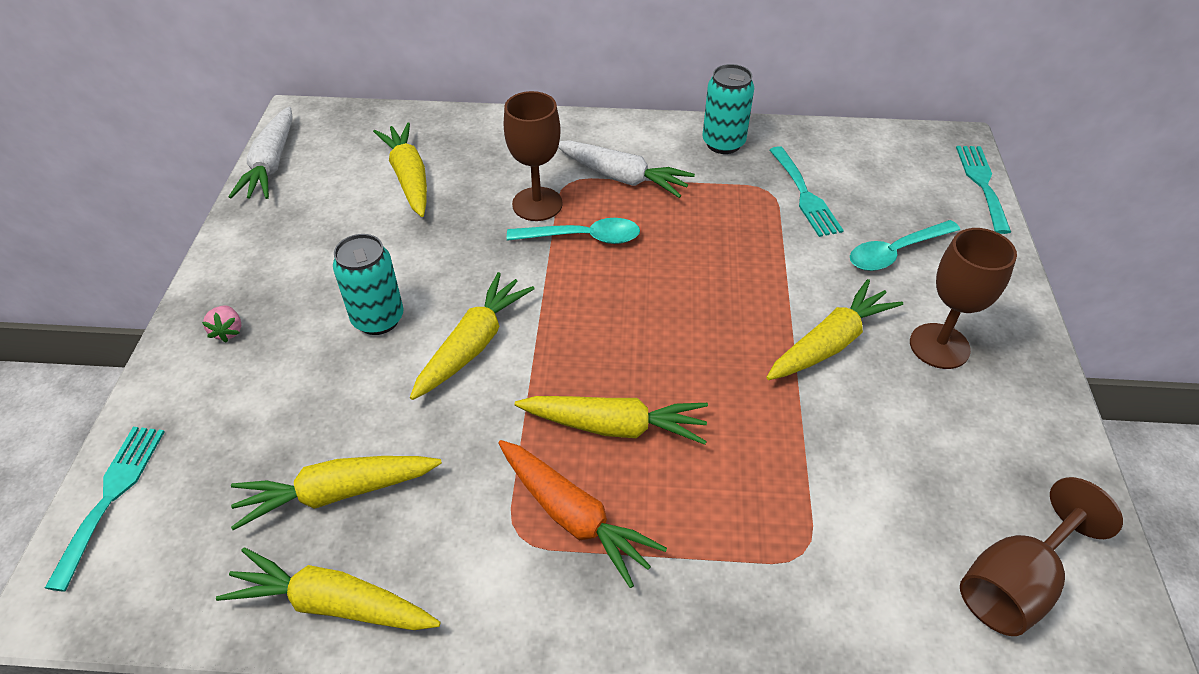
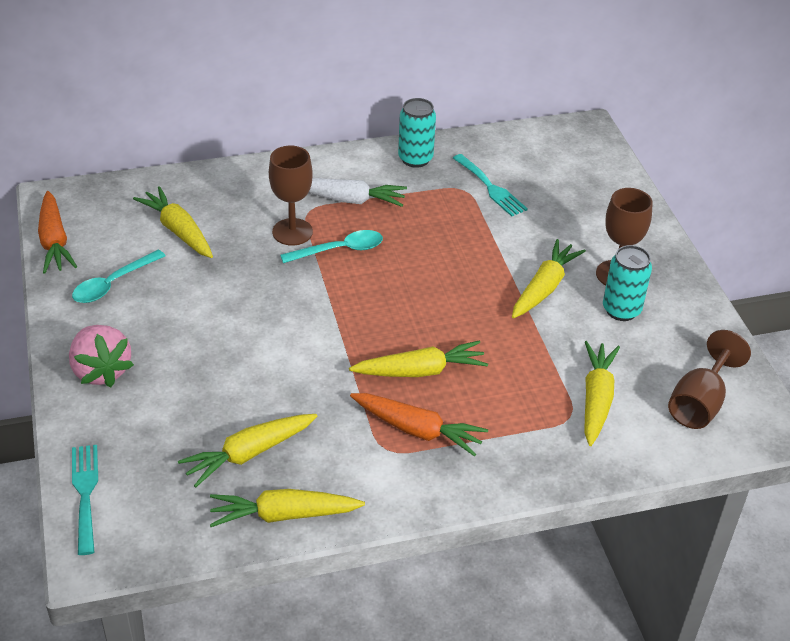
camera: 20 degrees left, 5 degrees down
pink strawberry [202,306,241,343] -> pink strawberry [69,325,134,387], size x2.21
white carrot [229,106,293,199] -> orange carrot [38,191,77,274]
turquoise can [333,234,403,335] -> turquoise can moved to [603,245,652,321]
yellow carrot [410,272,535,400] -> yellow carrot moved to [584,341,620,446]
turquoise spoon [850,220,960,271] -> turquoise spoon moved to [72,250,165,303]
turquoise fork [956,146,1011,234] -> none

